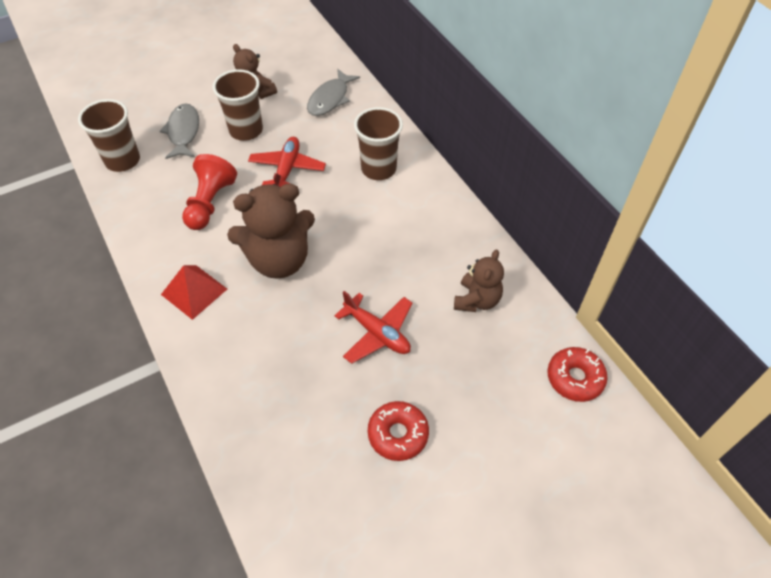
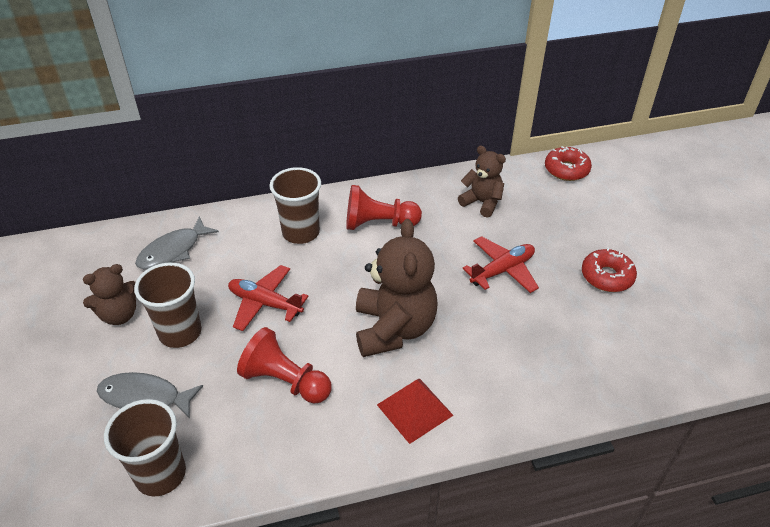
camera: 75 degrees left, 10 degrees down
grey fish [307,69,360,116] -> grey fish turned 90 degrees clockwise [135,216,219,269]
none -> red pawn [346,185,422,230]

